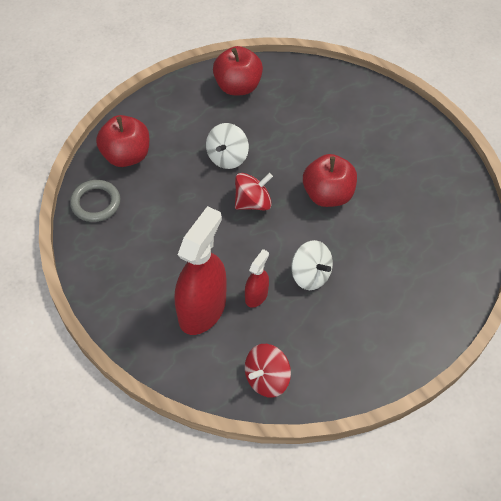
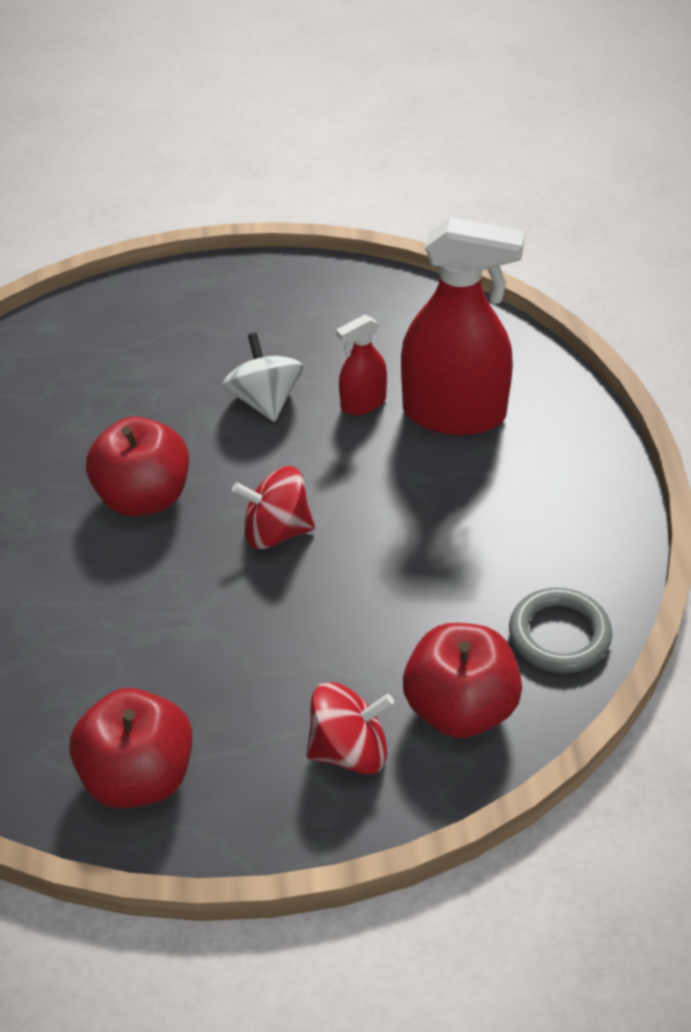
camera: 150 degrees left, 10 degrees down
red spray bottle [175,206,227,335] -> red spray bottle turned 135 degrees counterclockwise [401,217,525,435]
white spinning top [206,123,249,169] -> none
red spinning top [245,344,291,398] -> red spinning top moved to [306,682,394,775]

